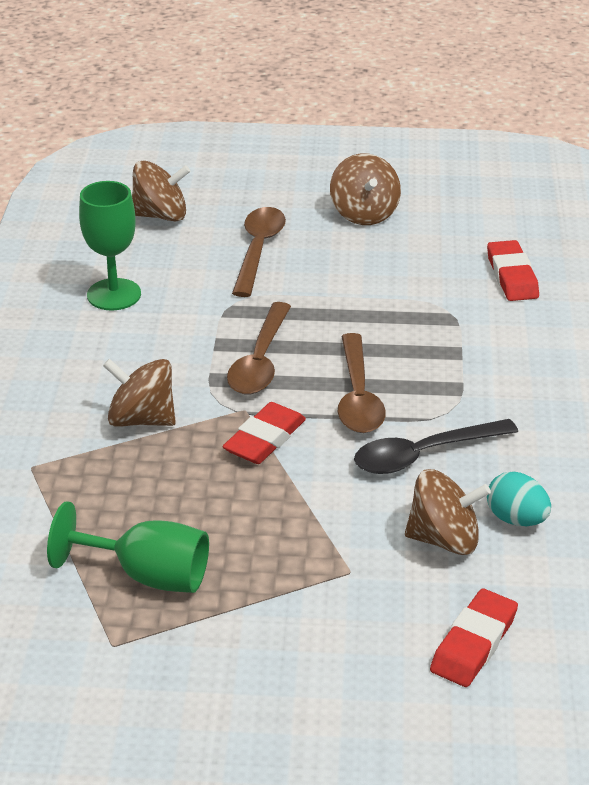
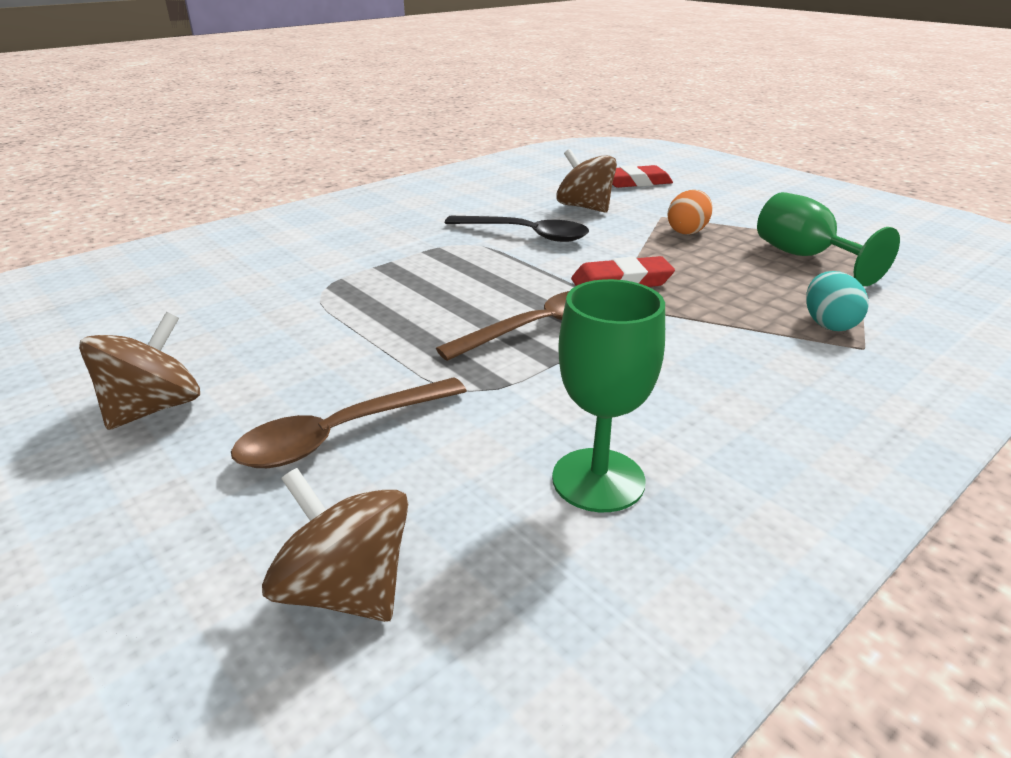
camera: 135 degrees left, 5 degrees down
brown spinning top [103,359,176,427] -> none
brown spoon [338,333,386,433] -> none
red eraser [487,240,539,301] -> none
turquoise egg [487,471,551,526] -> turquoise egg moved to [806,271,869,331]
none -> orange egg [667,190,713,235]

